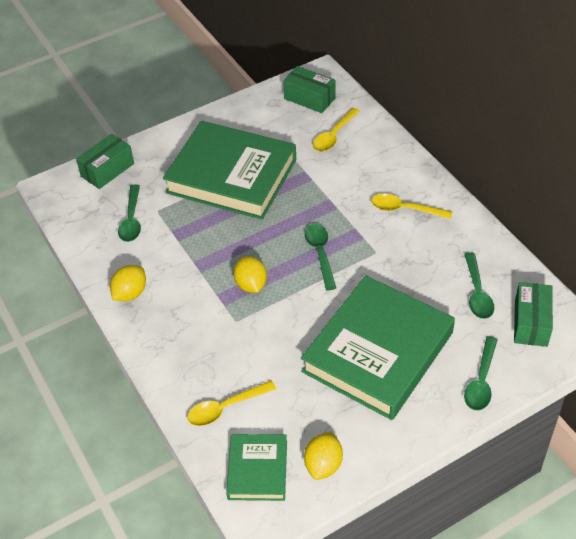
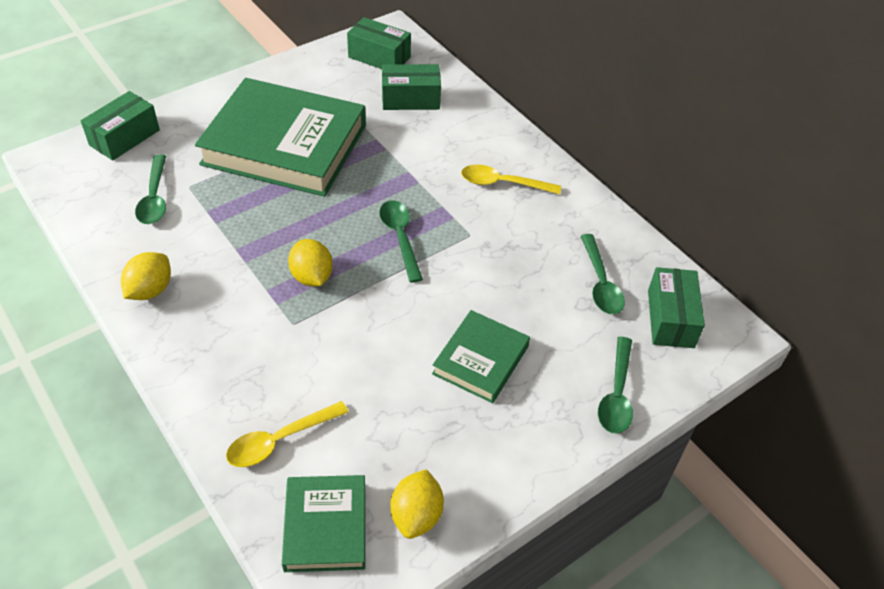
camera: 10 degrees left, 0 degrees up
green book [301,275,455,420] -> green book [432,310,530,403], size x0.50
yellow spoon [313,108,360,152] -> green box [382,64,441,110]

